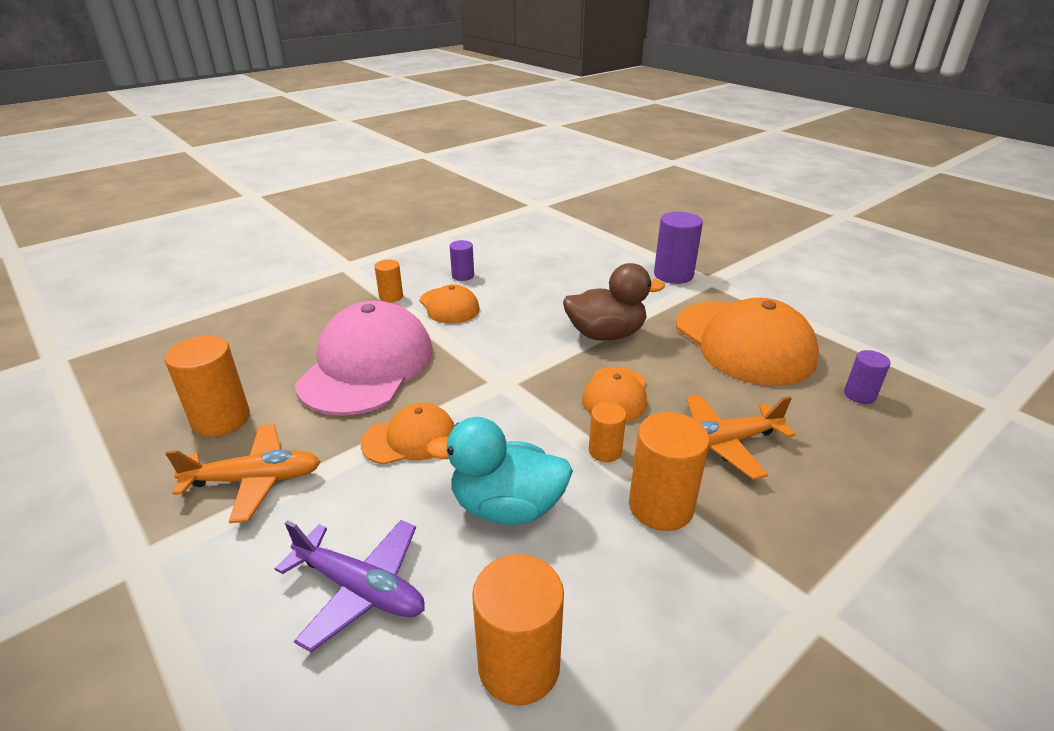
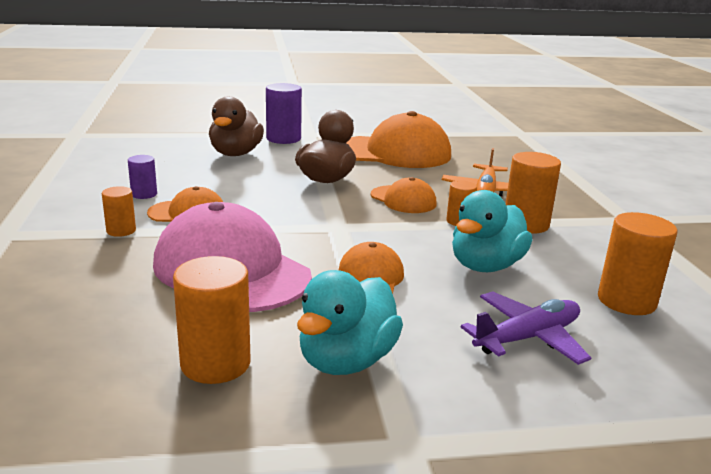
camera: 60 degrees left, 10 degrees down
orange plane [165,424,321,523] -> turquoise duck [297,270,403,375]
purple cylinder [844,350,891,404] -> none
none -> brown duck [209,96,264,156]

